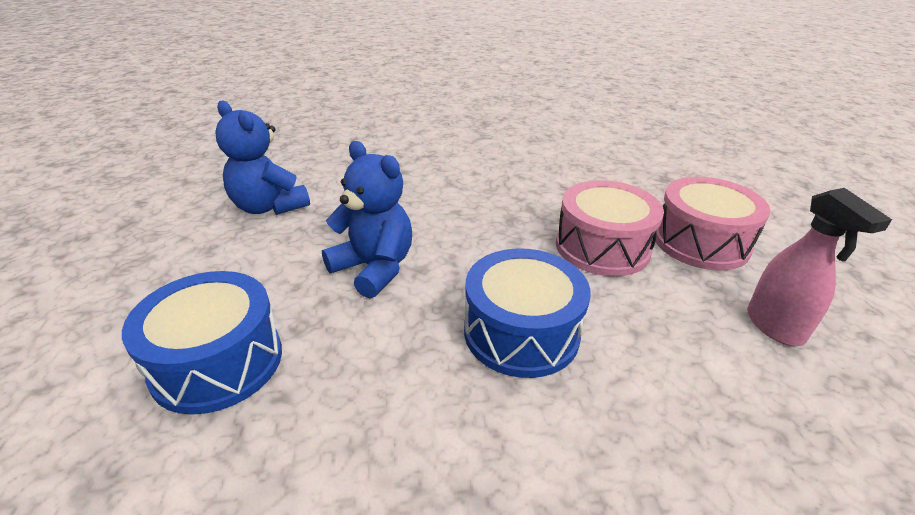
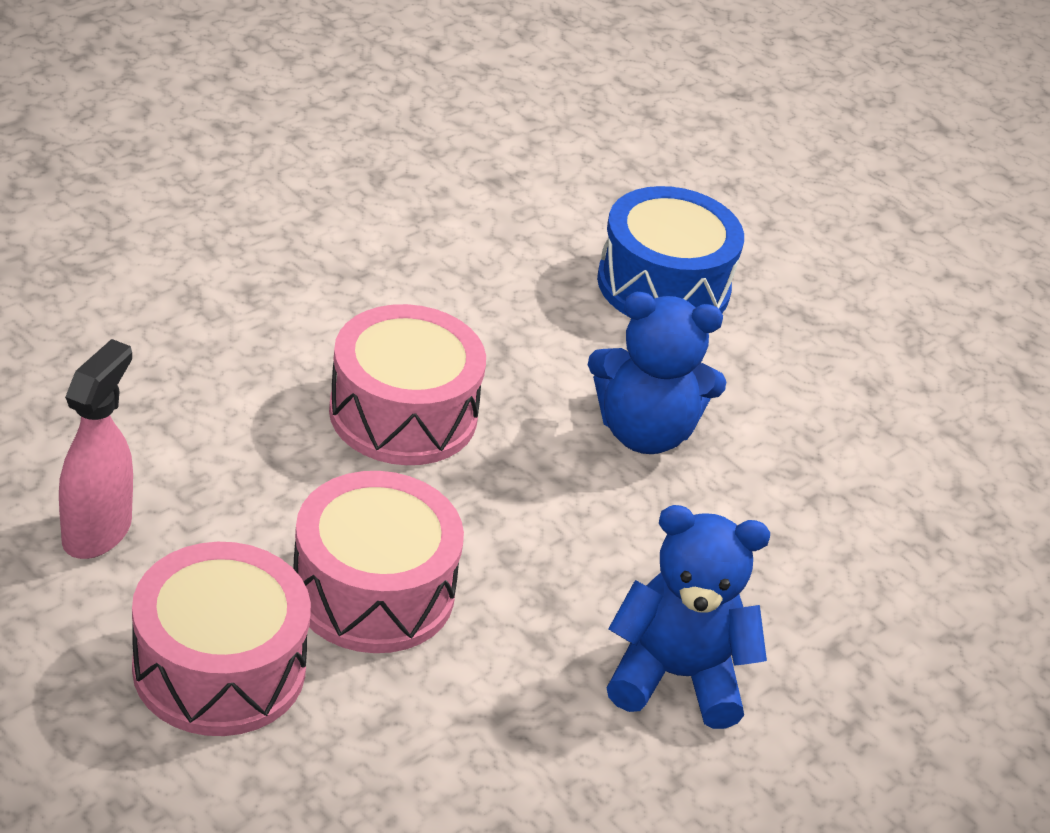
camera: 140 degrees right, 5 degrees up
blue teddy bear [216,100,310,215] -> blue teddy bear moved to [607,505,770,729]
blue drum [464,248,590,378] -> pink drum [329,304,486,465]
pink spray bottle [747,188,892,346] -> pink spray bottle turned 75 degrees clockwise [59,339,133,559]

